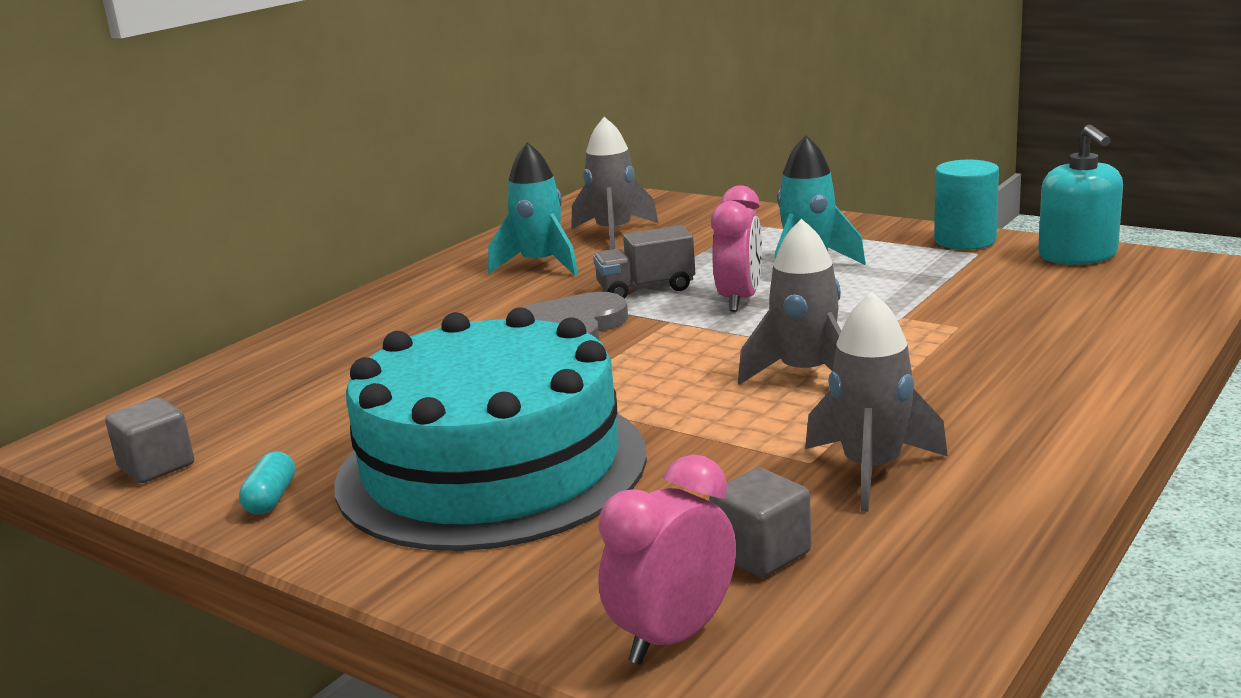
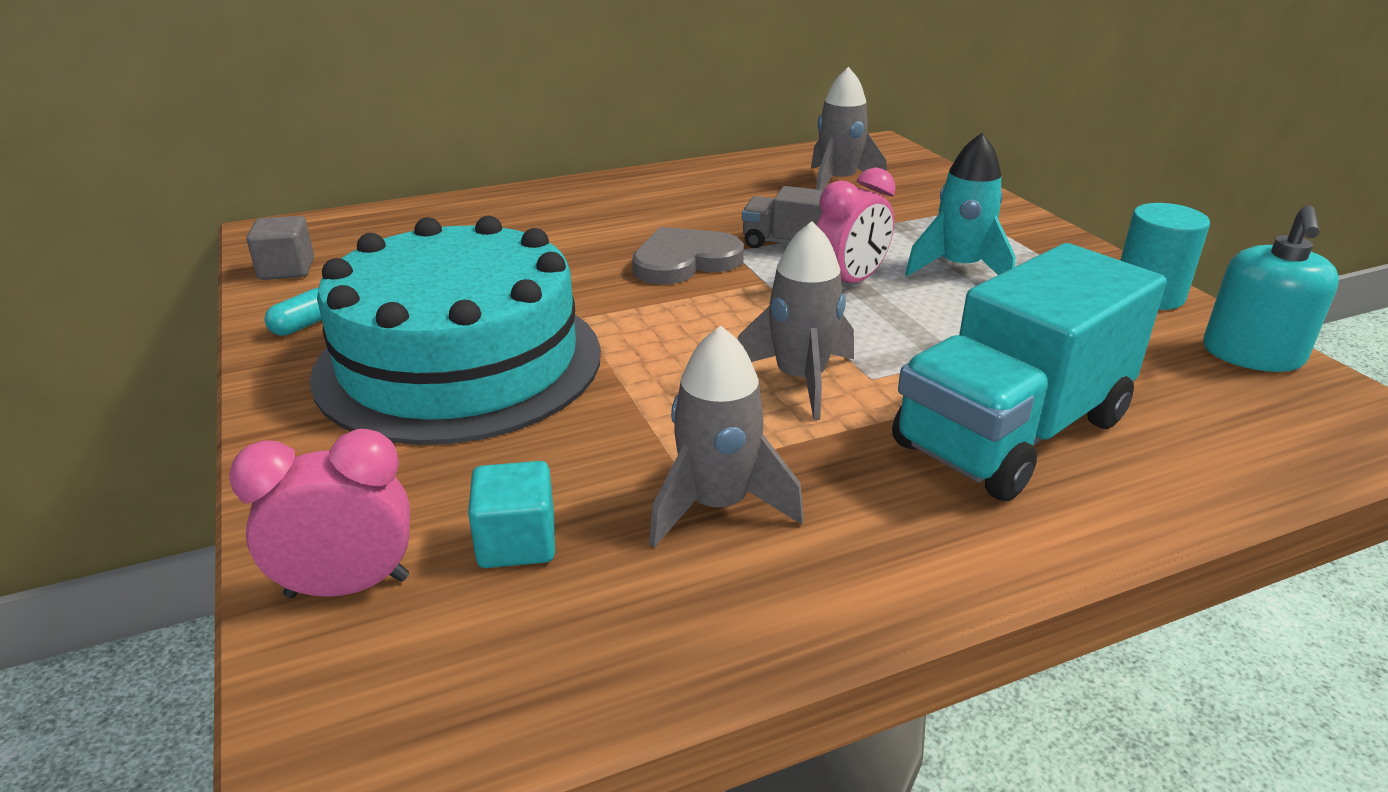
camera: 30 degrees right, 10 degrees up
turquoise rocket [488,143,578,276] -> none
grey cube [709,468,811,578] -> turquoise cube [468,461,555,568]
none -> turquoise truck [892,243,1166,501]

